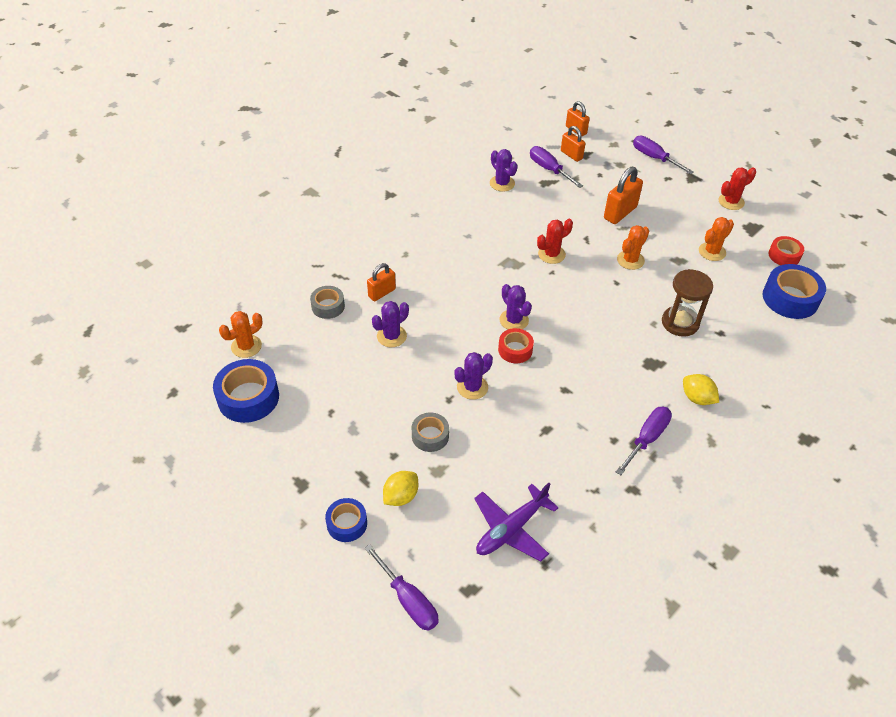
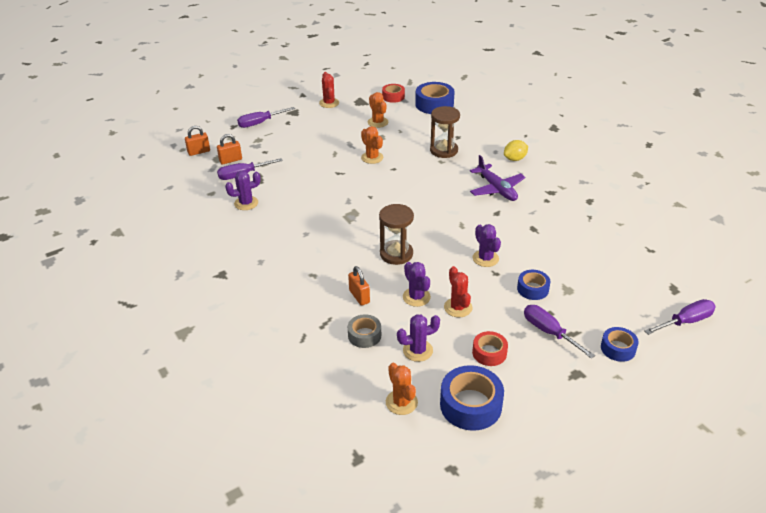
camera: 75 degrees left, 10 degrees down
yellow lemon [383,471,418,506] -> none
grey tape [412,412,449,452] -> blue tape [517,270,550,300]
purple plane [474,483,559,562] -> purple plane moved to [470,155,526,201]
red tape [498,328,534,363] -> red tape moved to [472,331,508,366]
purple cactus [499,284,532,330] -> purple cactus moved to [397,314,440,362]
red cactus [537,219,573,264] -> red cactus moved to [444,266,472,317]
orange padlock [604,167,643,224] -> none
purple screwdriver [616,407,672,475] -> purple screwdriver moved to [524,305,595,359]
none -> brown hourglass [379,204,414,265]

